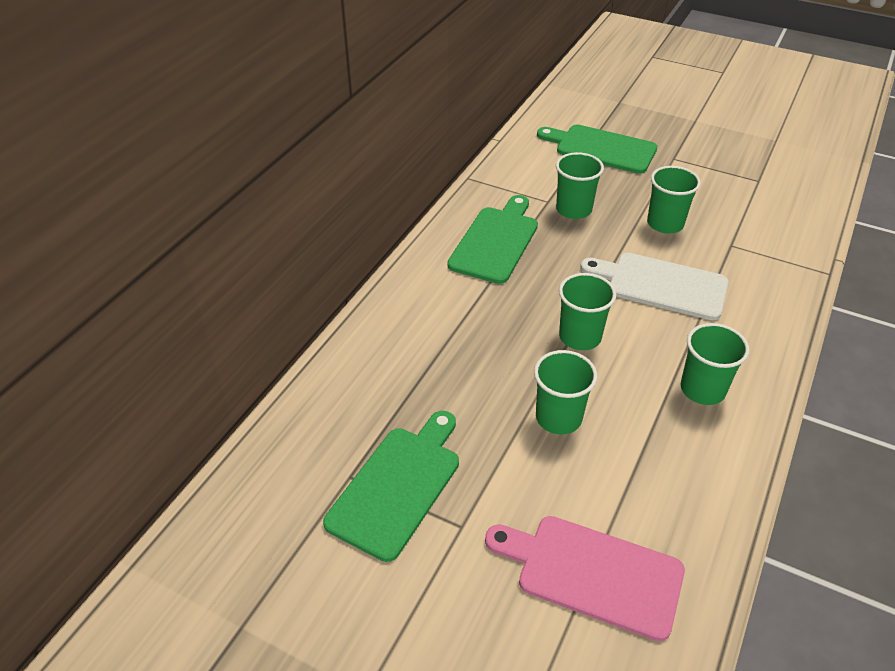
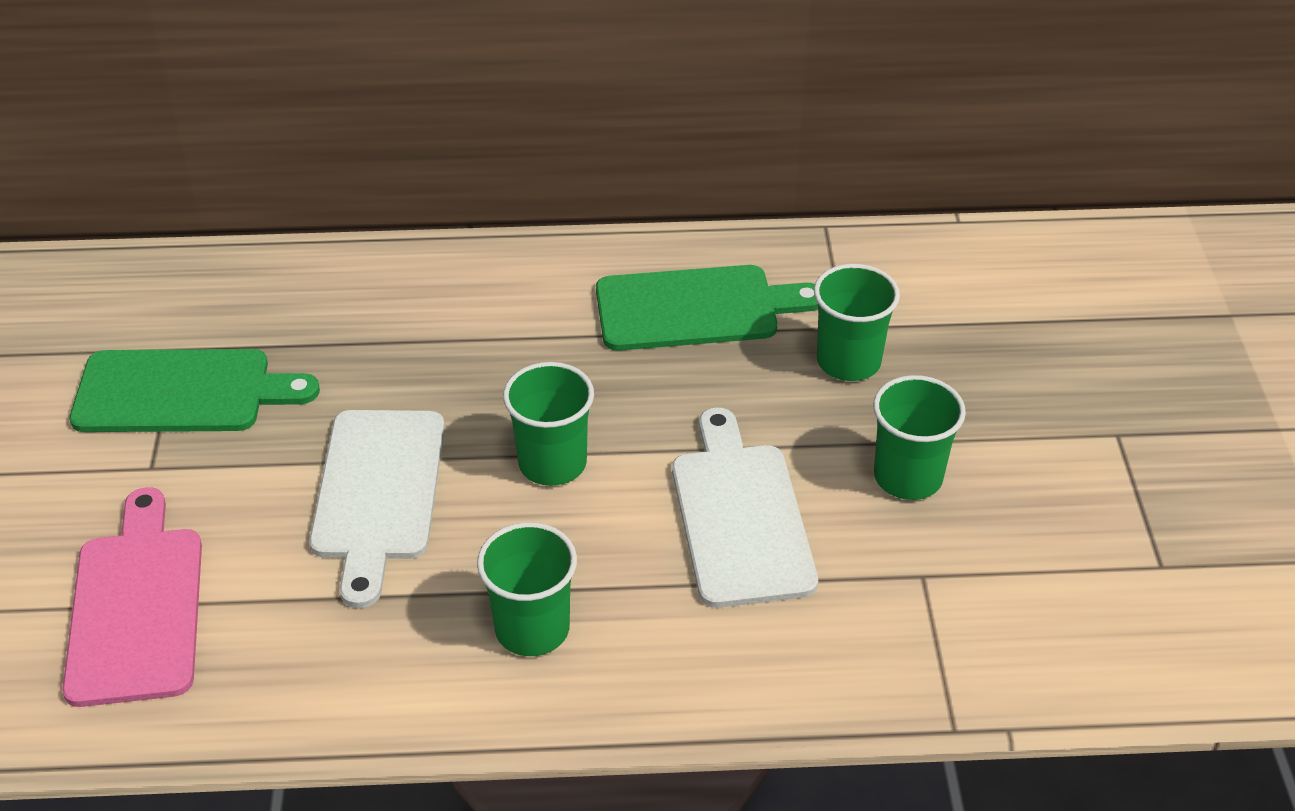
camera: 60 degrees right, 0 degrees up
green cup [534,350,597,434] -> white cutting board [309,410,445,608]
green cutting board [537,125,657,174] -> none

